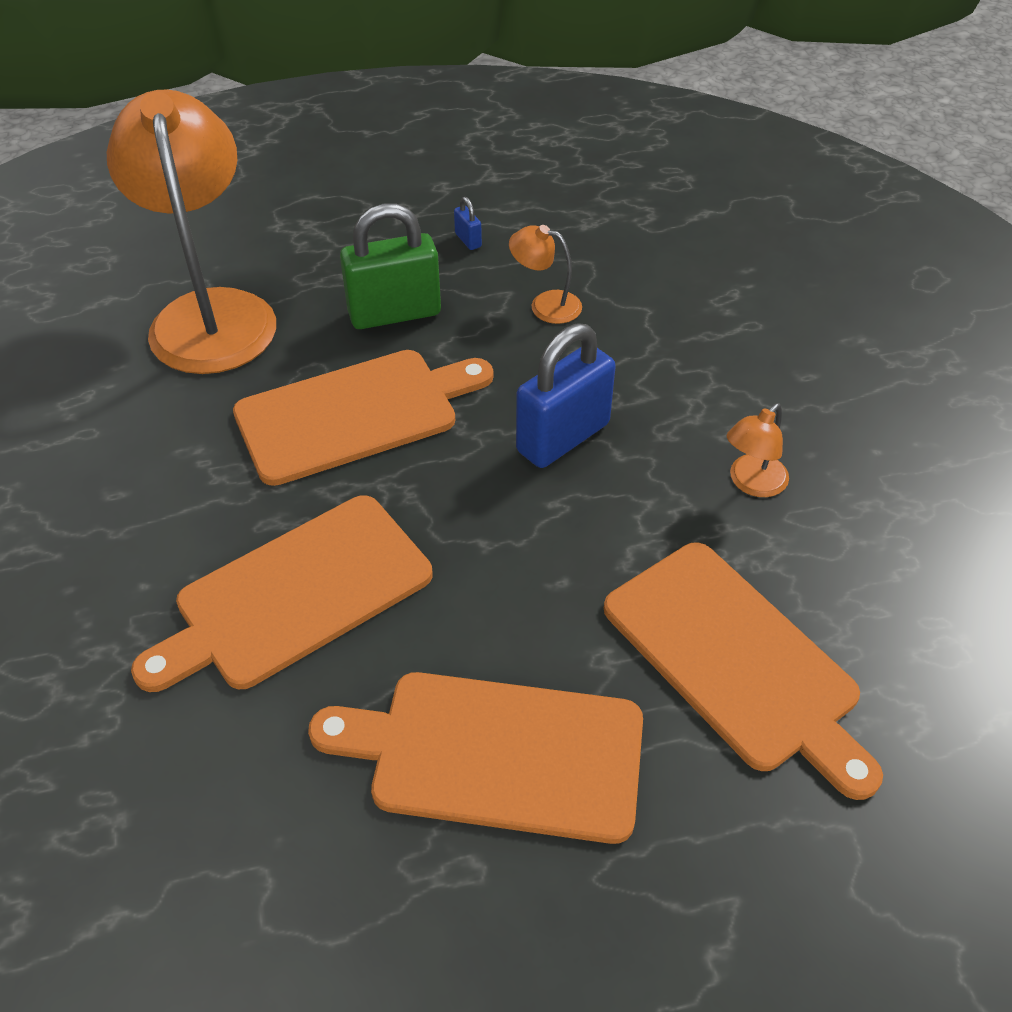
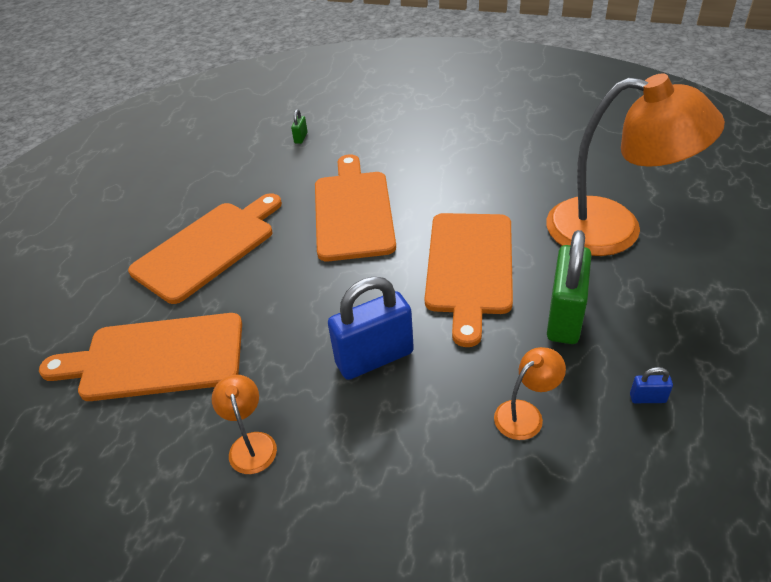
camera: 125 degrees right, 5 degrees down
blue padlock [516,323,616,468] -> blue padlock turned 75 degrees clockwise [328,276,414,380]
none -> green padlock [291,109,308,144]

